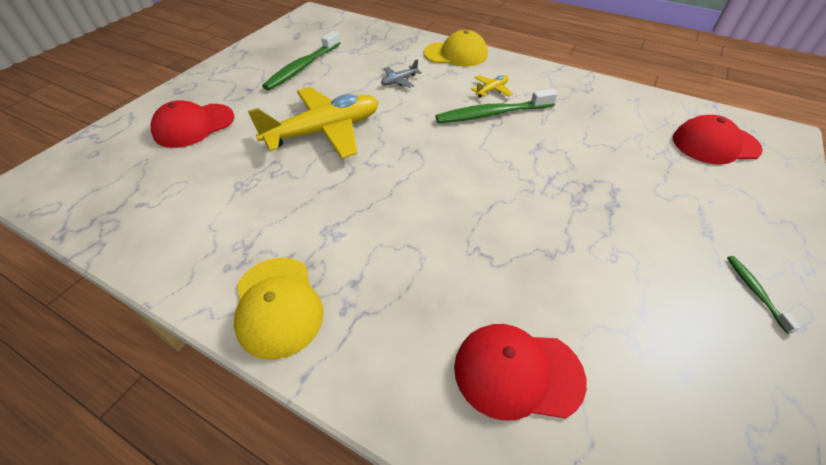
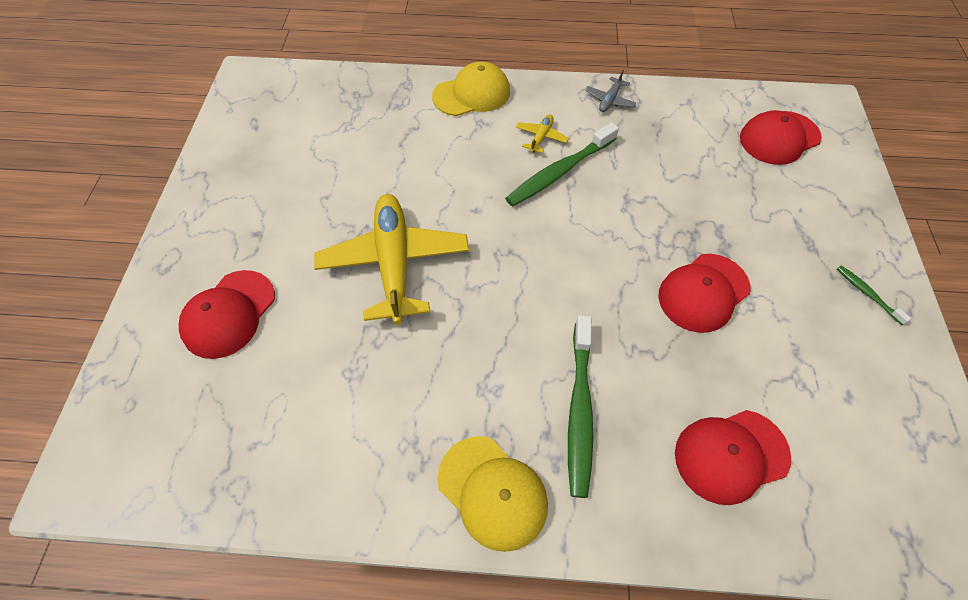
camera: 25 degrees left, 10 degrees up
yellow plane [248,87,379,159] -> yellow plane turned 45 degrees counterclockwise [314,194,469,324]
green toothbrush [262,31,340,91] -> green toothbrush moved to [568,315,593,498]
grey plane [381,59,422,88] -> grey plane moved to [585,70,636,112]
none -> red cap [658,254,750,333]

